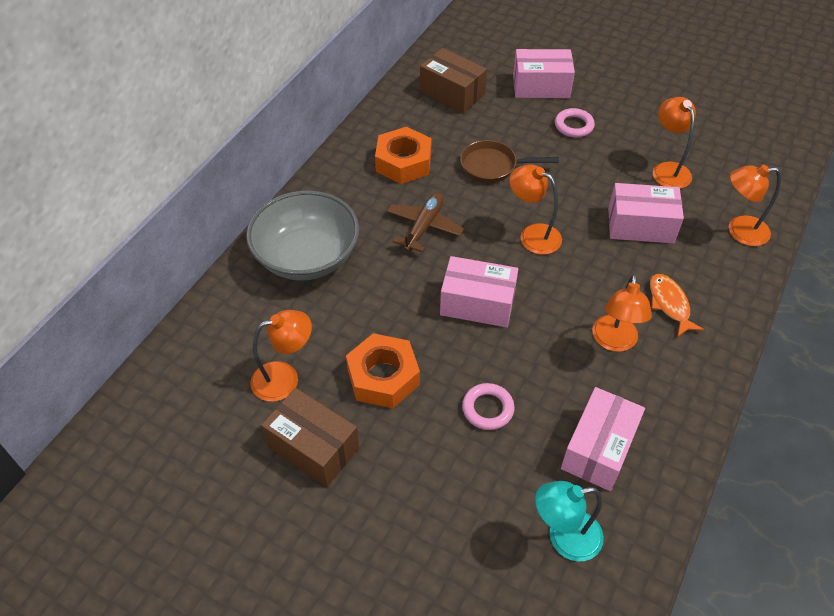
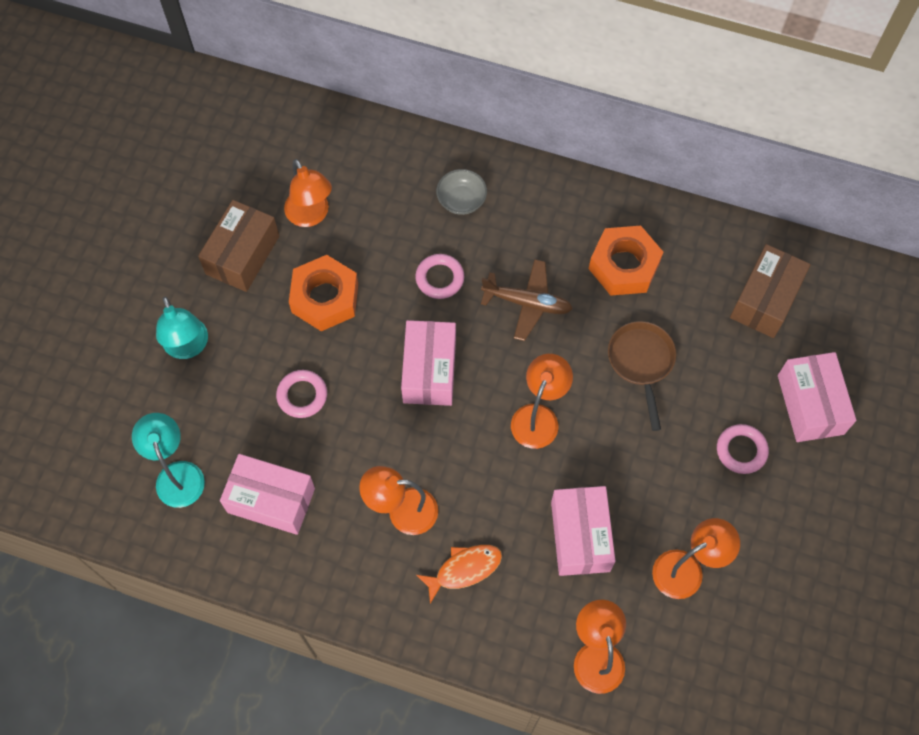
camera: 80 degrees right, 15 degrees up
grey bowl [246,191,359,280] -> grey bowl [436,169,487,215], size x0.44
none -> turquoise lamp [156,297,208,359]
none -> pink ring [415,254,464,299]

